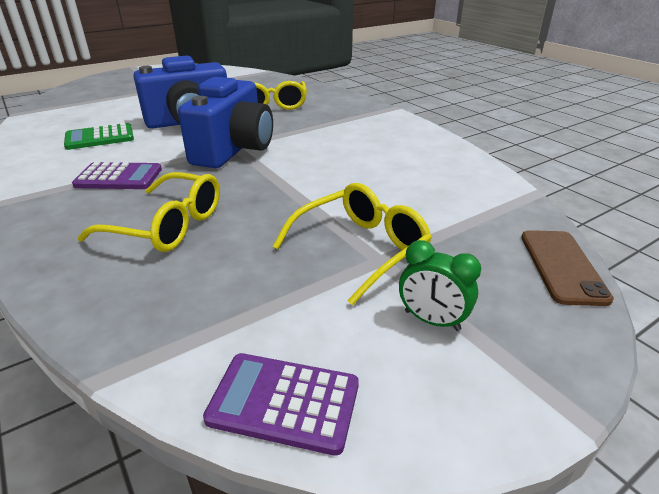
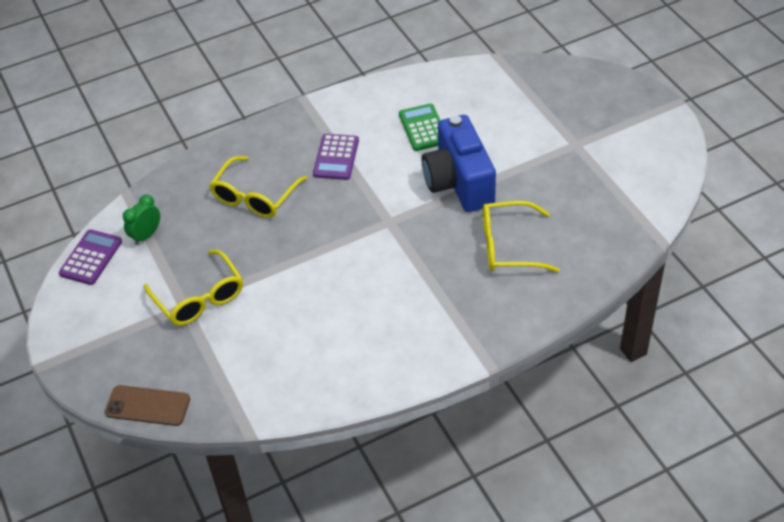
camera: 100 degrees right, 15 degrees up
blue camera [178,77,273,168] -> none
green clock [399,240,481,331] -> green clock moved to [123,195,160,245]

